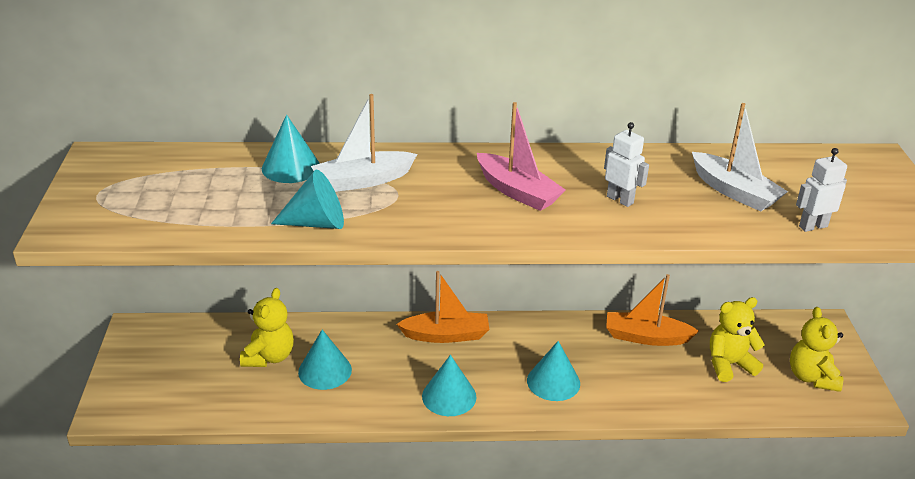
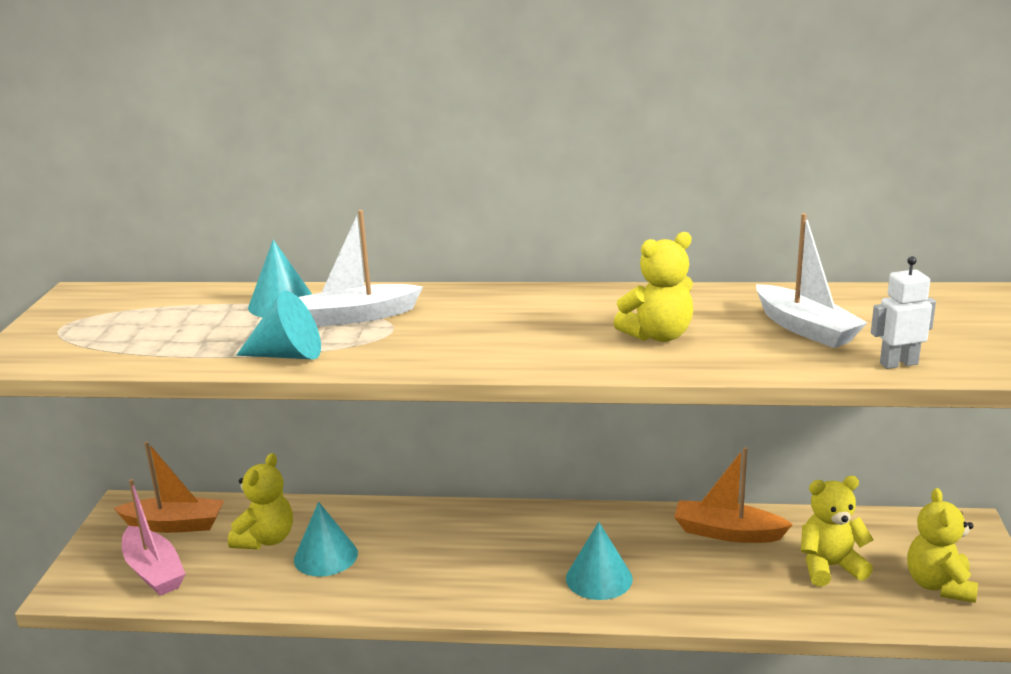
camera: 10 degrees right, 10 degrees down
orange boat [397,271,489,343] -> orange boat moved to [114,441,224,533]
turquoise cone [422,355,476,416] -> none
pink boat [477,102,565,211] -> pink boat moved to [122,479,186,596]
white robot [604,122,649,207] -> yellow teddy bear [613,232,693,342]

